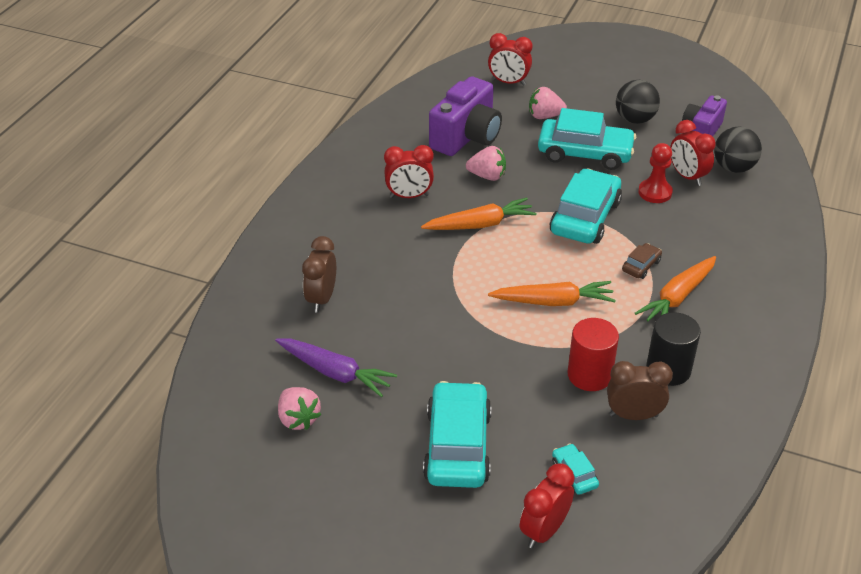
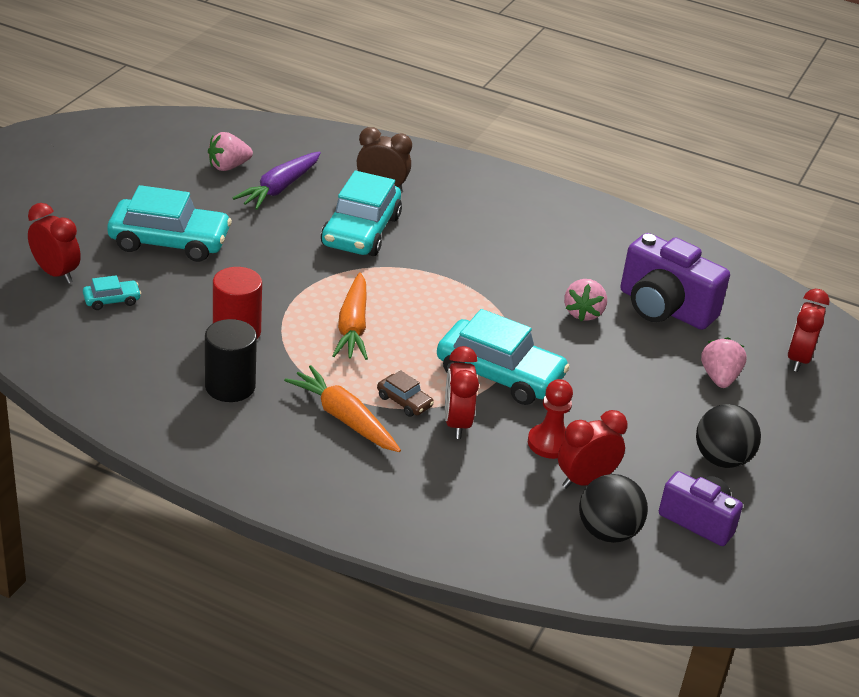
camera: 90 degrees right, 5 degrees down
red clock [384,145,434,198] -> red clock moved to [445,346,479,439]
orange carrot [421,198,537,230] -> none
turquoise car [538,108,636,170] -> turquoise car moved to [321,171,402,256]
brown clock [607,361,673,420] -> none

